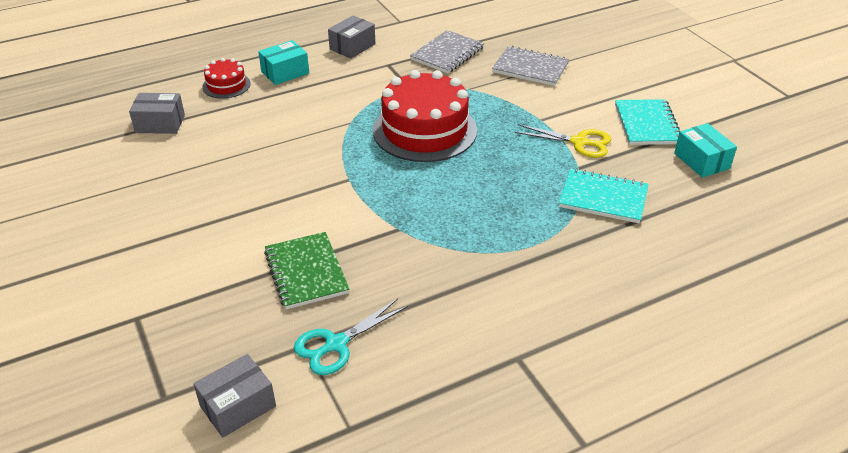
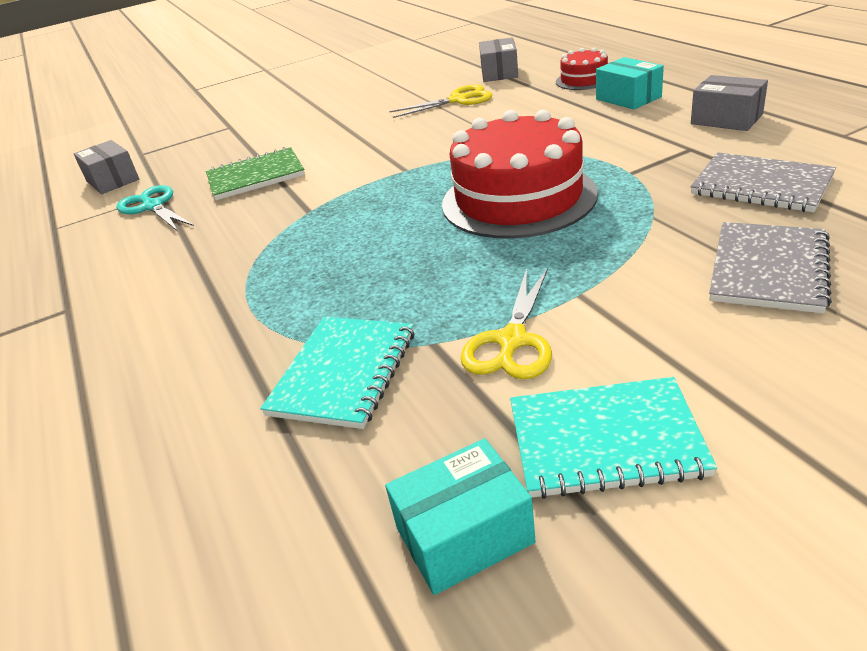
camera: 95 degrees right, 5 degrees down
none -> yellow scissors [389,84,492,118]

